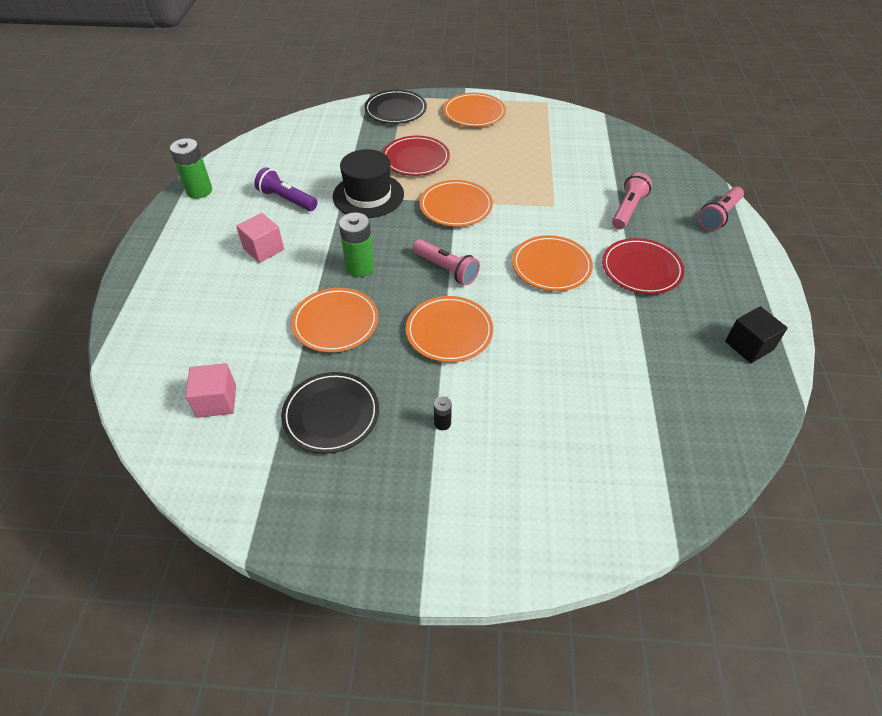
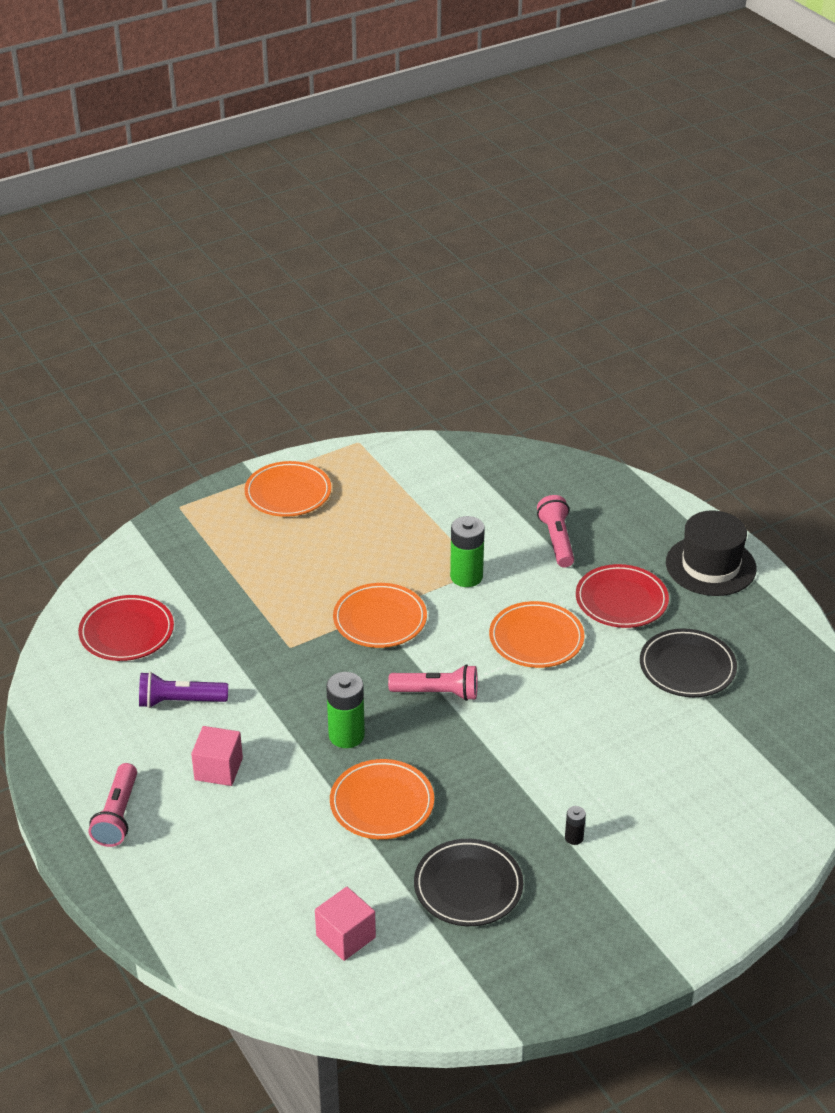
camera: 35 degrees left, 10 degrees down
green battery [170,138,212,199] -> green battery moved to [450,516,485,587]
black hat [333,149,404,218] -> black hat moved to [666,510,757,596]
black plate [364,90,427,124] -> black plate moved to [640,628,737,697]
red plate [382,136,450,176] -> red plate moved to [78,595,174,661]
orange plate [406,296,493,362] -> none
pink flashlight [698,187,744,231] -> pink flashlight moved to [88,763,137,847]
black cube [725,306,788,363] -> none

